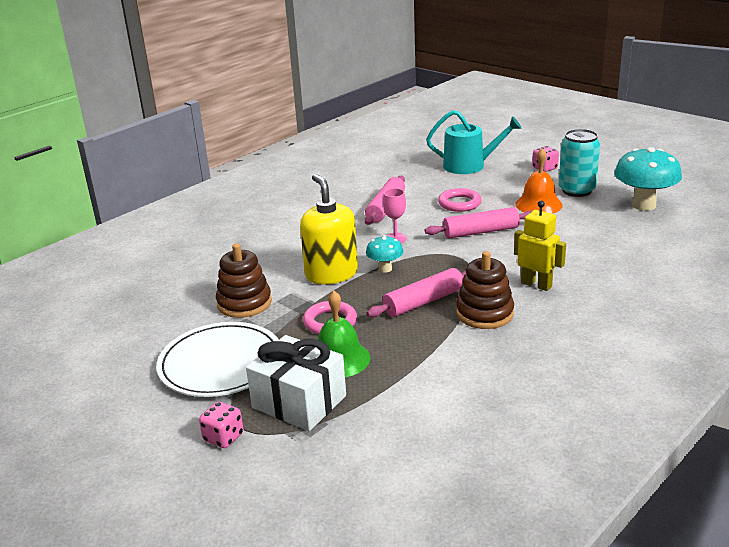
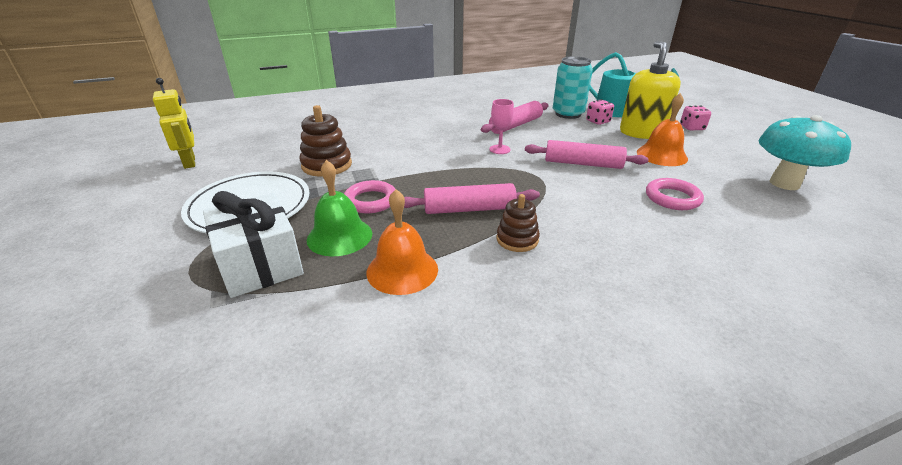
camera: 25 degrees right, 5 degrees up
pink dice [199,402,243,448] -> pink dice moved to [586,99,614,125]
yellow soap dispenser [300,174,358,285] -> yellow soap dispenser moved to [620,41,681,139]
turquoise mushroom [366,235,403,273] -> none
pink ring [438,188,481,212] -> pink ring moved to [646,178,704,210]
brown stacking toy [456,251,514,329] -> brown stacking toy [497,194,540,252], size x0.65
yellow robot [514,201,566,291] -> yellow robot moved to [153,78,195,169]
turquoise can [559,129,600,197] -> turquoise can moved to [553,56,593,119]
none -> orange bell [366,189,438,295]

